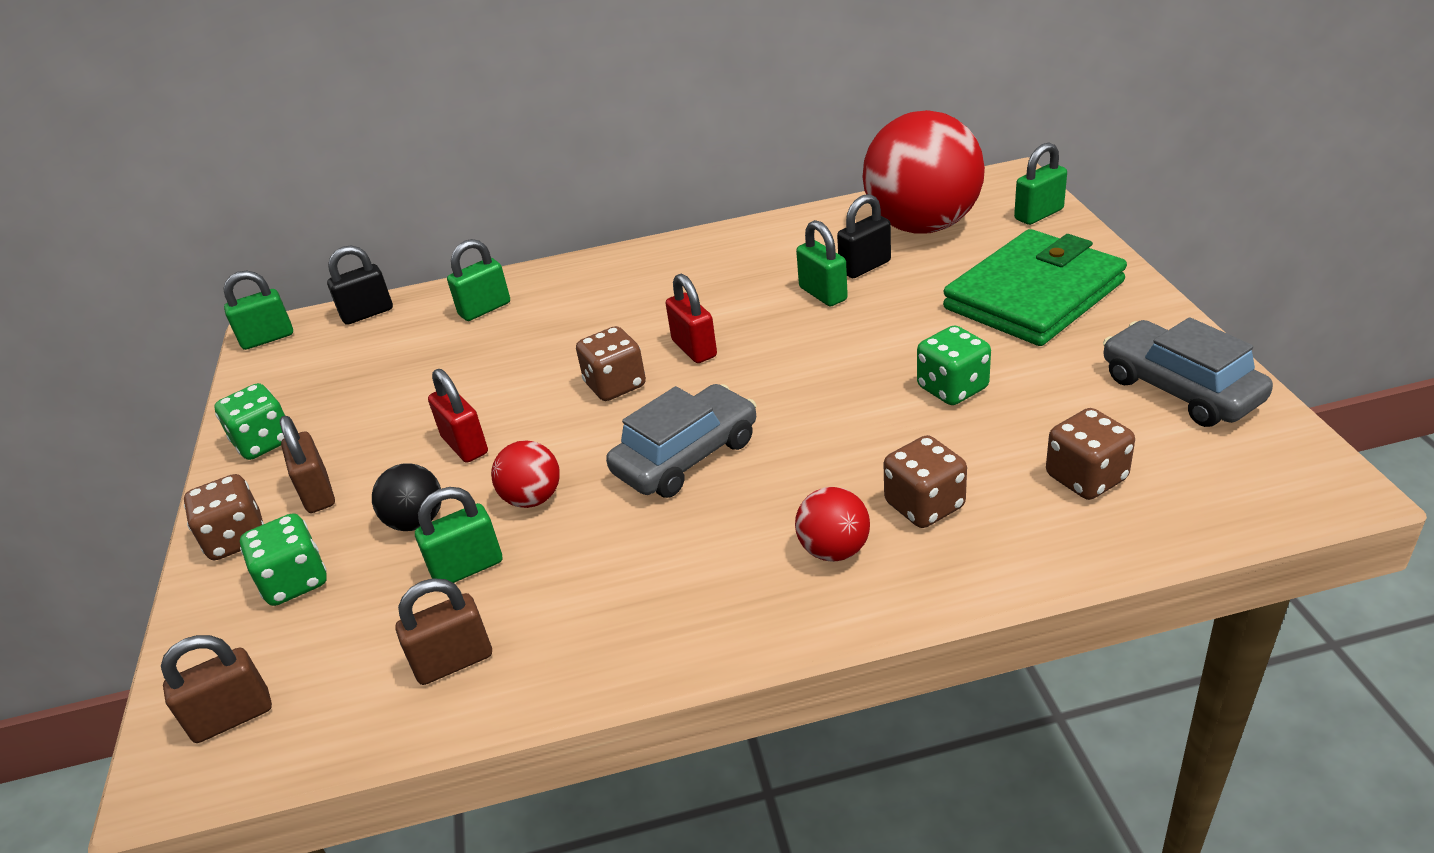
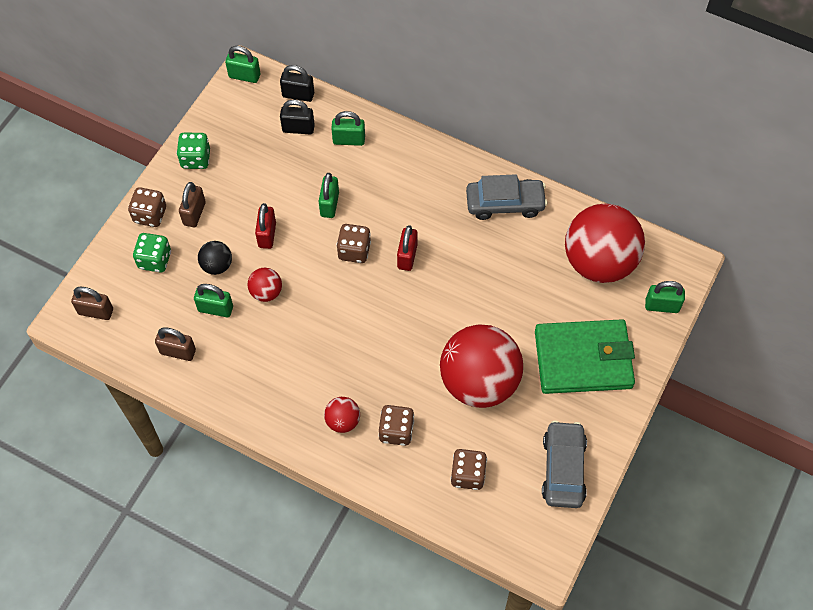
camera: 35 degrees right, 25 degrees up
grey car [606,384,756,498] -> grey car moved to [466,174,548,220]
green padlock [796,220,848,306] -> green padlock moved to [319,173,339,218]
black padlock [837,194,891,278] -> black padlock moved to [280,100,315,135]
green dice [917,325,991,405] -> red ball [440,324,523,408]

